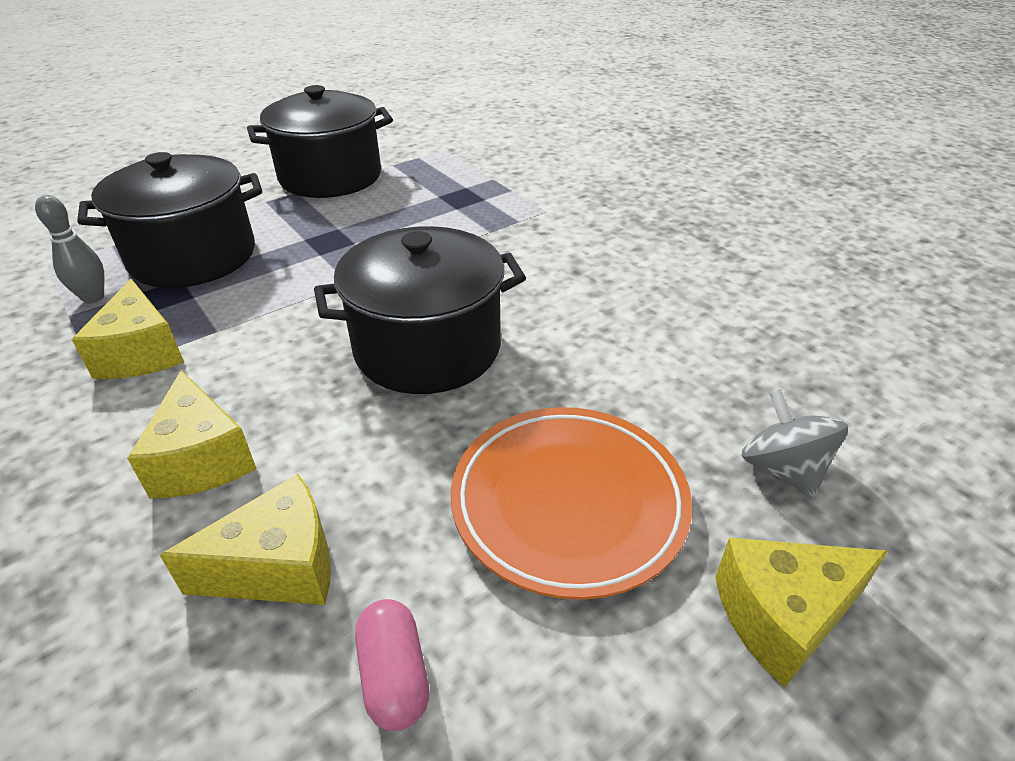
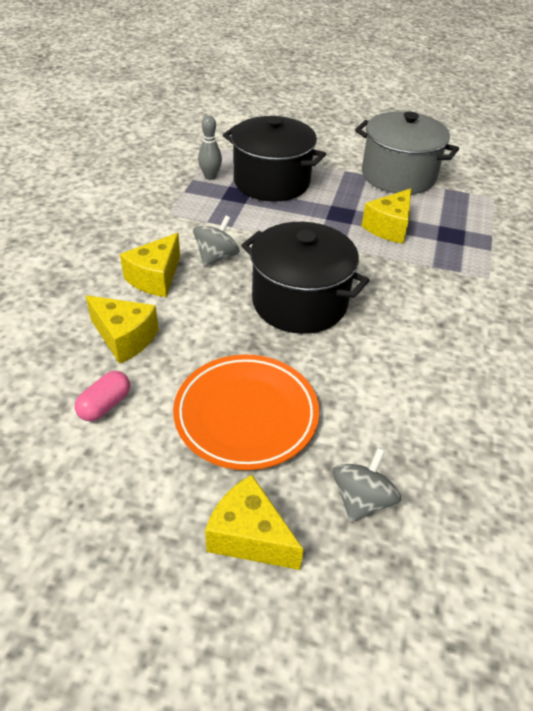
camera: 50 degrees right, 5 degrees up
yellow cheese [72,279,184,379] -> yellow cheese moved to [361,188,411,244]
black pot [247,85,393,198] -> grey pot [355,111,459,194]
none -> grey spinning top [193,216,240,266]

